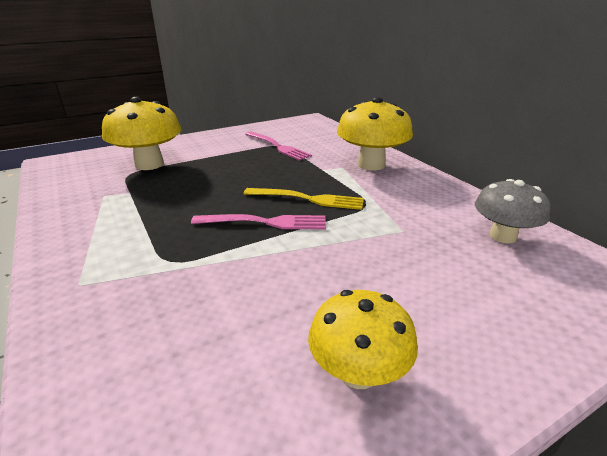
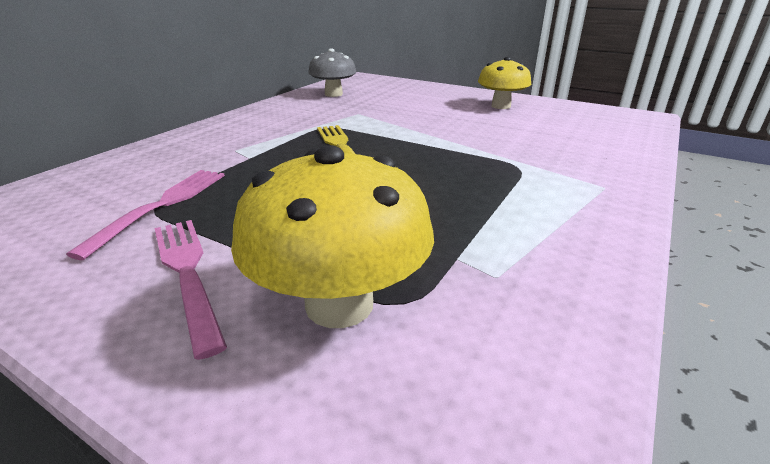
camera: 120 degrees left, 0 degrees up
pink fork [191,214,326,229] -> pink fork moved to [155,220,227,360]
yellow mushroom [337,97,413,171] -> none

